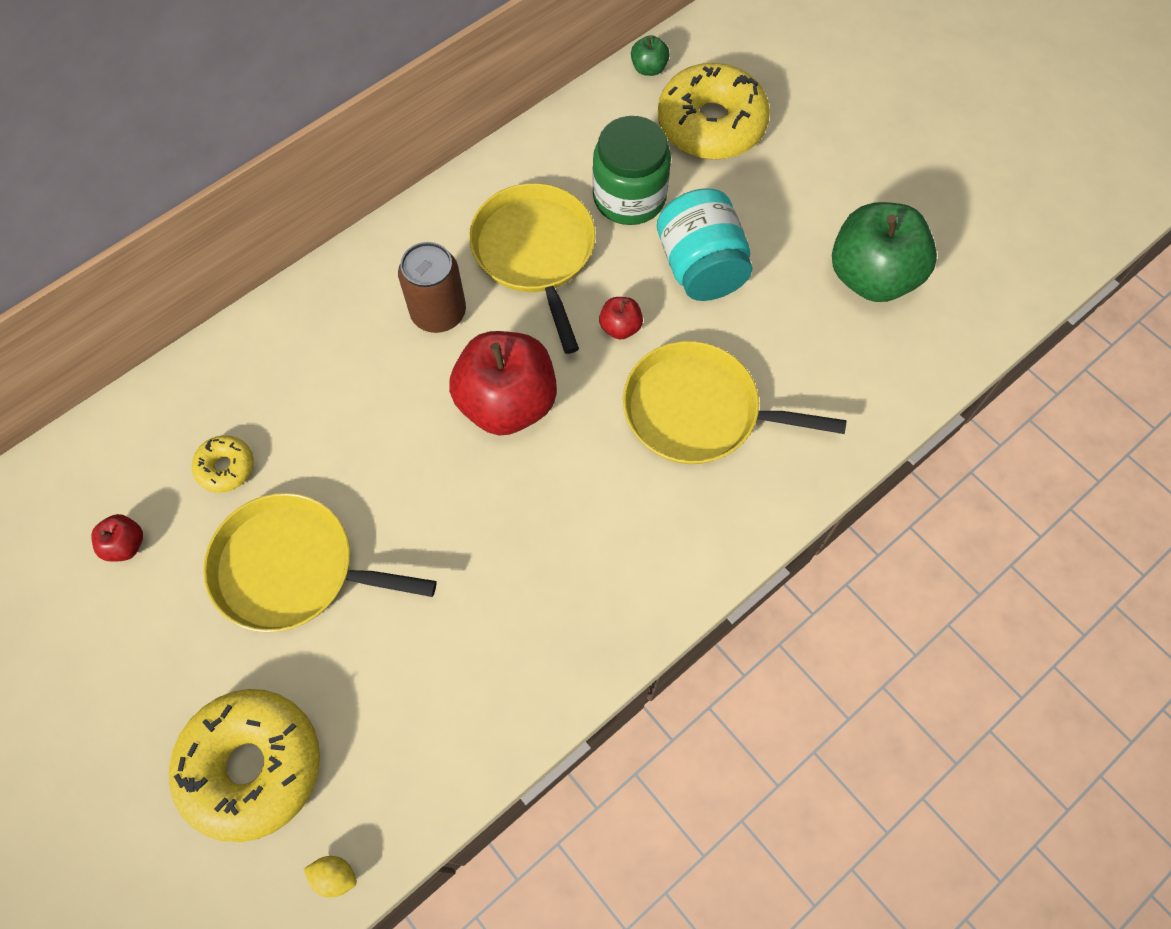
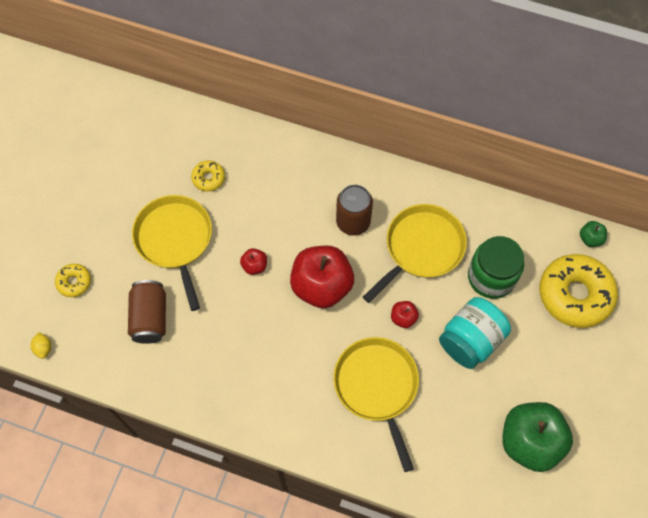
camera: 60 degrees right, 0 degrees up
red apple [91,514,143,562] -> red apple moved to [240,248,267,275]
yellow donut [169,689,320,842] -> yellow donut [55,264,91,297], size x0.47
none -> brown can [128,280,166,344]

